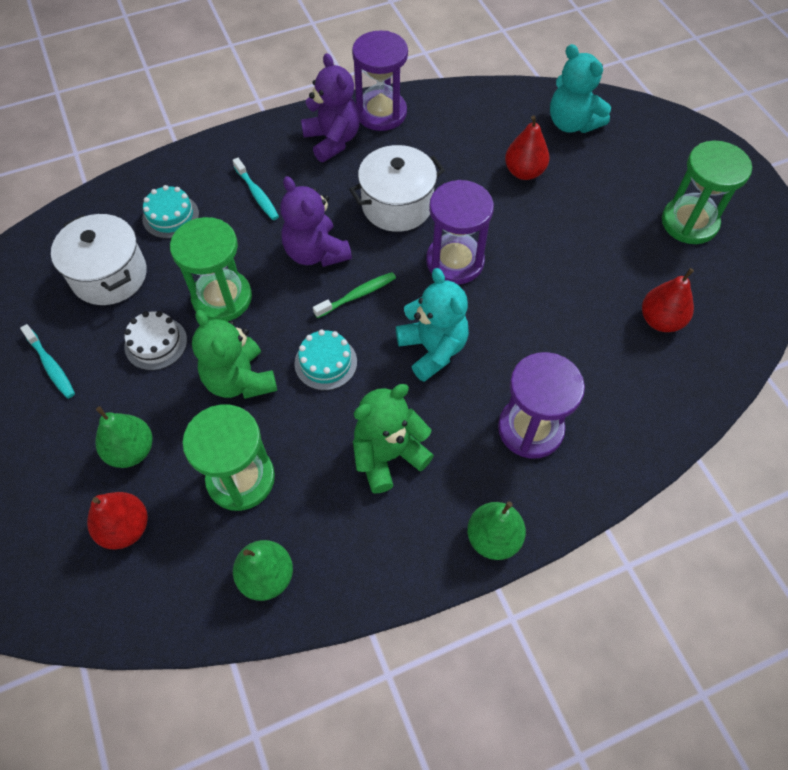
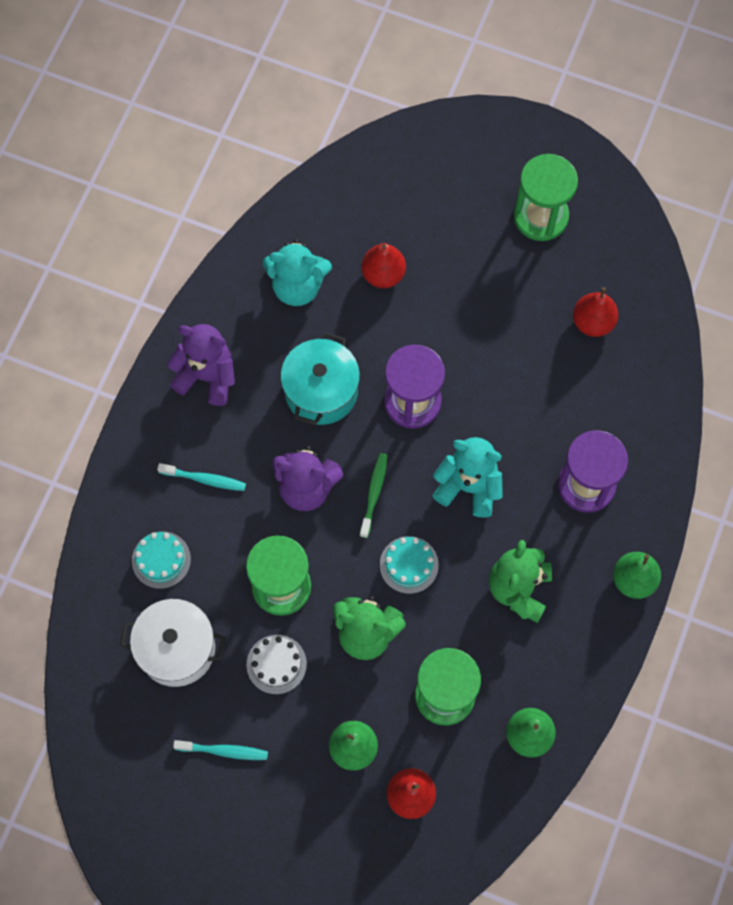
camera: 45 degrees left, 10 degrees up
white pot [349,145,445,232] -> turquoise pot [281,332,360,425]
purple hourglass [352,30,408,131] -> none
turquoise teddy bear [550,44,611,133] -> turquoise teddy bear moved to [263,239,332,306]

